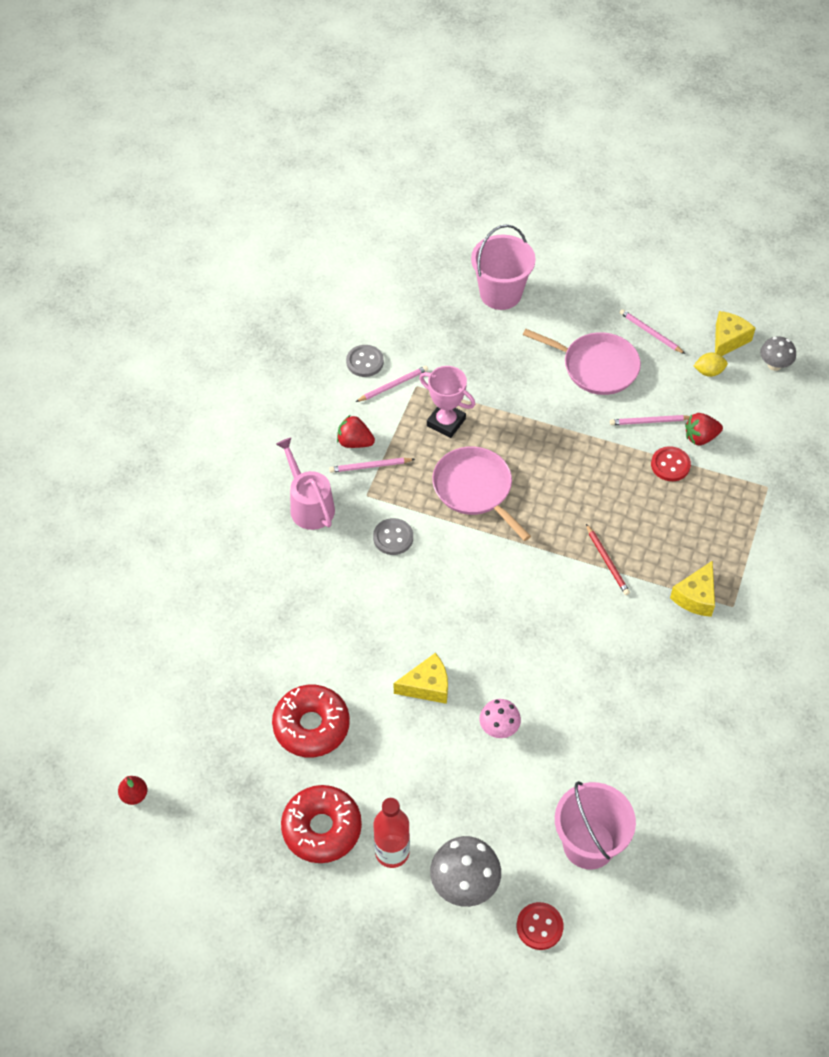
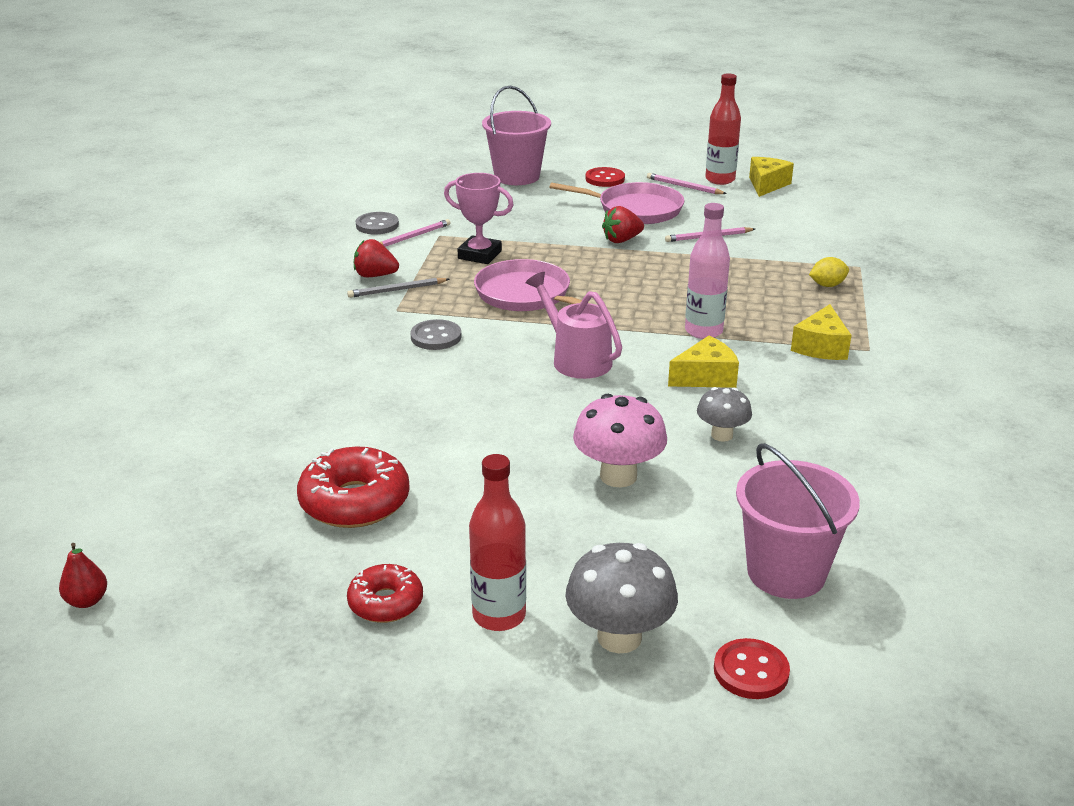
camera: 10 degrees left, 25 degrees down
pink watering can [276,437,335,530] -> pink watering can moved to [526,272,622,379]
red donut [281,785,362,863] -> red donut [347,564,423,623], size x0.61
pink pencil [329,458,415,473] -> grey pencil [347,278,449,298]
yellow cheese [393,653,448,704] -> yellow cheese moved to [668,336,739,388]
pink mushroom [480,699,521,738] -> pink mushroom [573,394,667,488], size x1.61
red pencil [586,524,630,595] -> pink bottle [685,203,730,339]
red button [651,446,691,481] -> red button moved to [585,167,625,187]
red strawberry [685,413,723,445] -> red strawberry moved to [602,206,644,243]
yellow lemon [694,353,728,377] -> yellow lemon moved to [809,257,849,287]
grey mushroom [760,336,796,371] -> grey mushroom moved to [697,387,752,442]
none -> red bottle [705,73,741,185]

